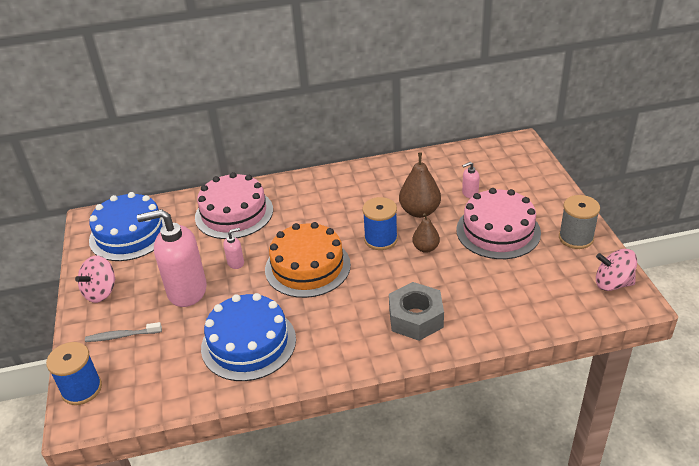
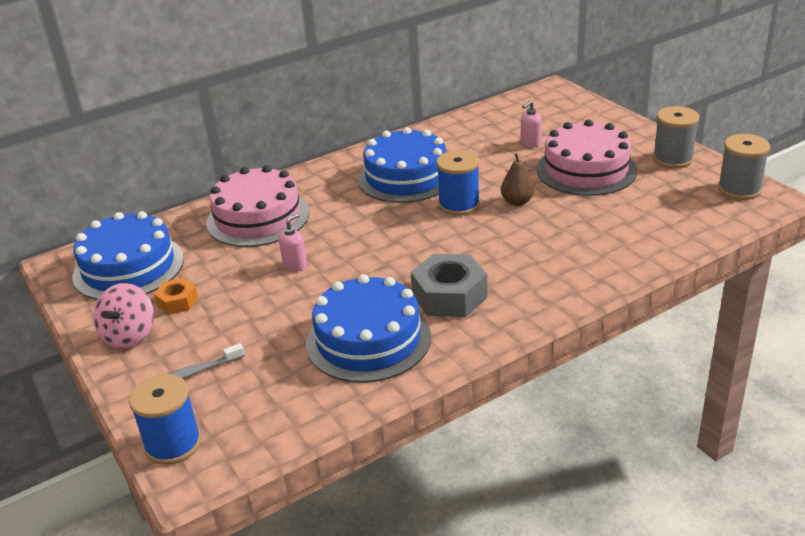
camera: 20 degrees left, 5 degrees down
pink soap dispenser [137,209,207,307] -> none
orange cake [265,222,351,298] -> none
grey nut [389,282,444,341] -> grey nut moved to [411,254,487,317]
brown pear [399,152,441,218] -> none
pink spinning top [596,249,637,291] -> grey spool [718,134,770,200]
none -> orange nut [154,278,198,314]
none -> blue cake [358,127,446,203]

